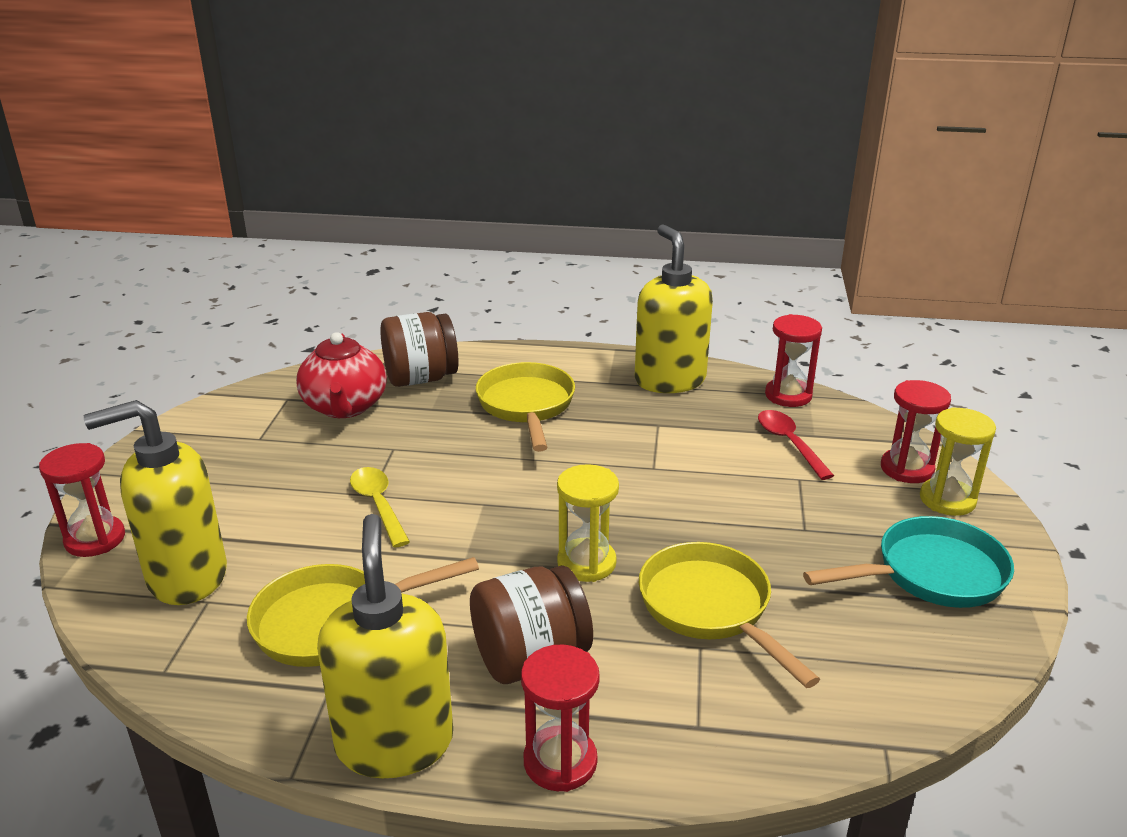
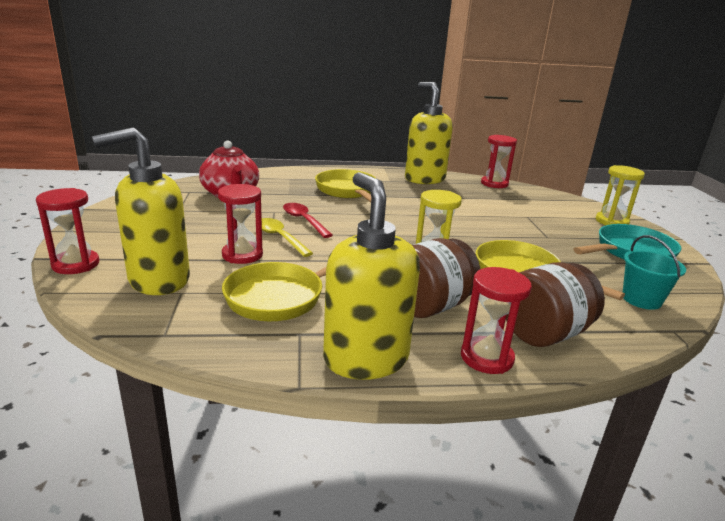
camera: 15 degrees left, 5 degrees down
brown jar [380,312,459,387] -> brown jar moved to [506,262,605,347]
red spoon [758,410,834,480] -> red spoon moved to [283,203,333,238]
red hourglass [881,380,951,483] -> red hourglass moved to [218,184,263,264]
none -> turquoise bucket [623,235,686,310]

